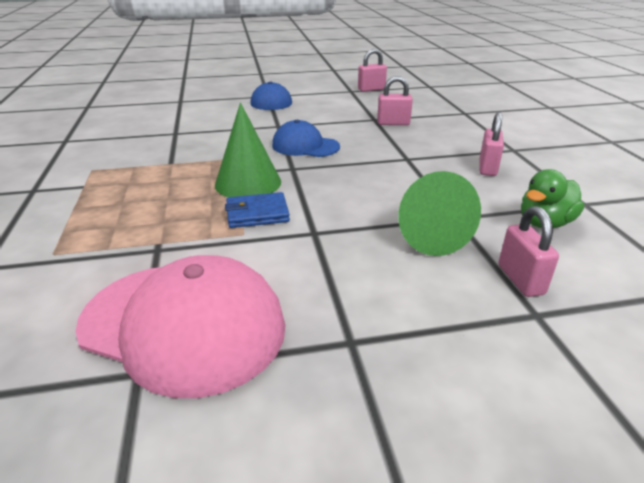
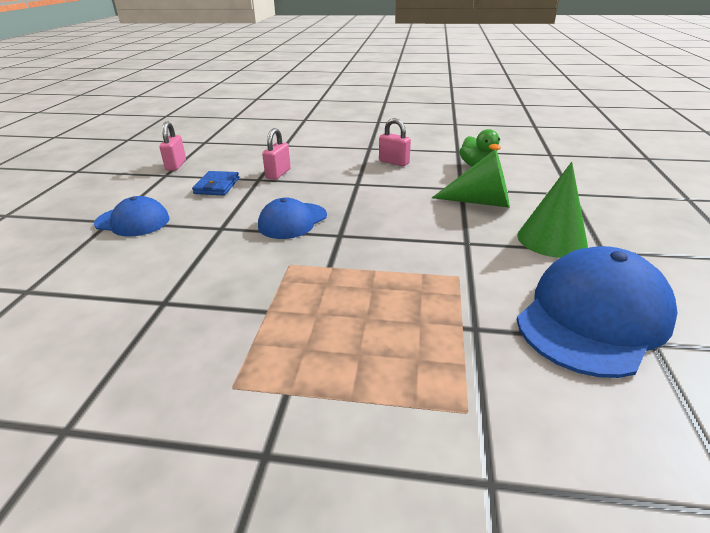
camera: 70 degrees left, 0 degrees up
pink cap [75,255,285,398] -> blue cap [517,246,678,378]
green cone [215,103,281,197] -> green cone moved to [517,162,588,258]
blue wallet [225,192,290,228] -> blue wallet moved to [192,171,239,195]
pink padlock [499,206,559,297] -> none

